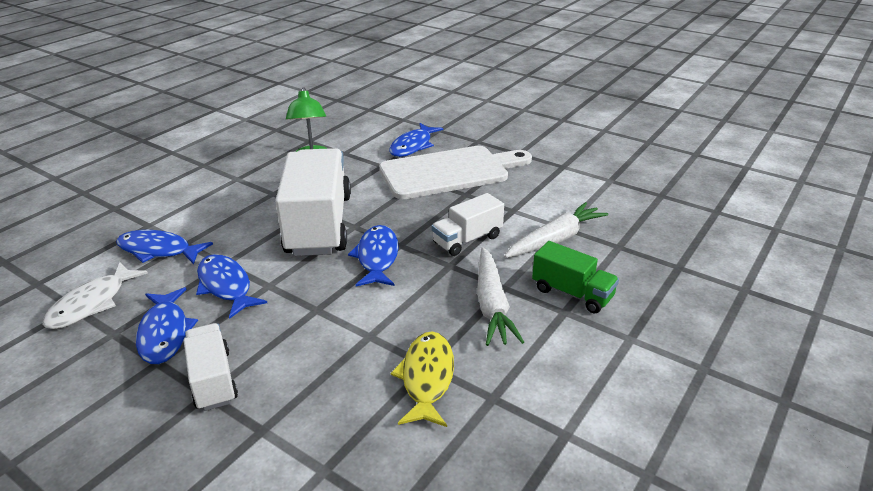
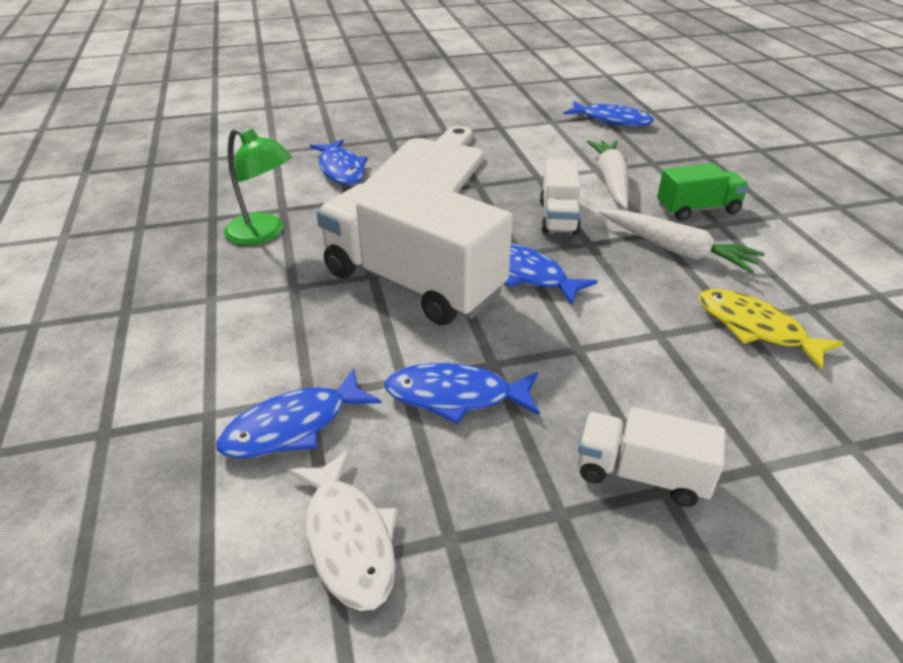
camera: 50 degrees left, 5 degrees up
blue fish [136,287,198,364] -> blue fish moved to [564,101,654,126]

